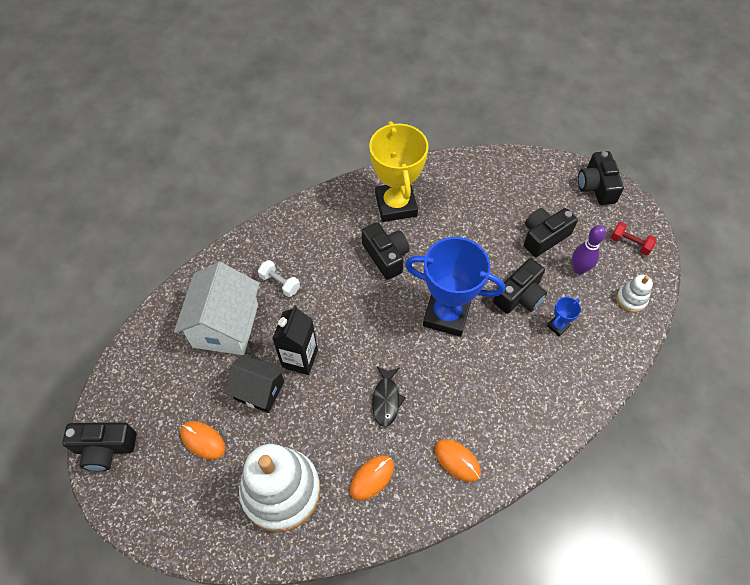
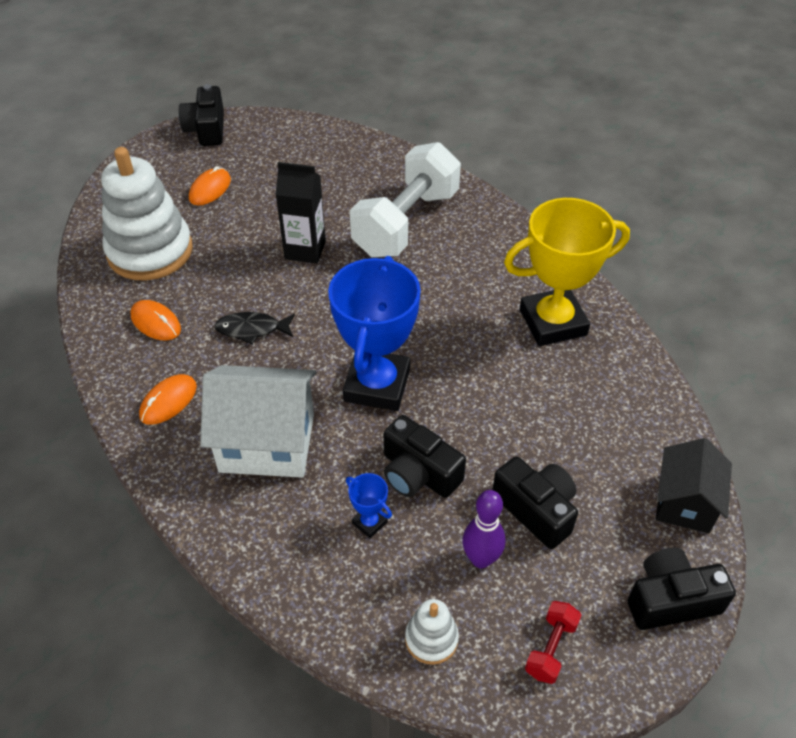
camera: 85 degrees right, 10 degrees down
white house [174,262,260,355] -> white house moved to [200,365,317,478]
black house [224,353,285,413] -> black house moved to [656,438,732,533]
white dumbbell [258,260,300,297] -> white dumbbell [350,142,461,257], size x2.49
black camera [362,222,410,280] -> none

